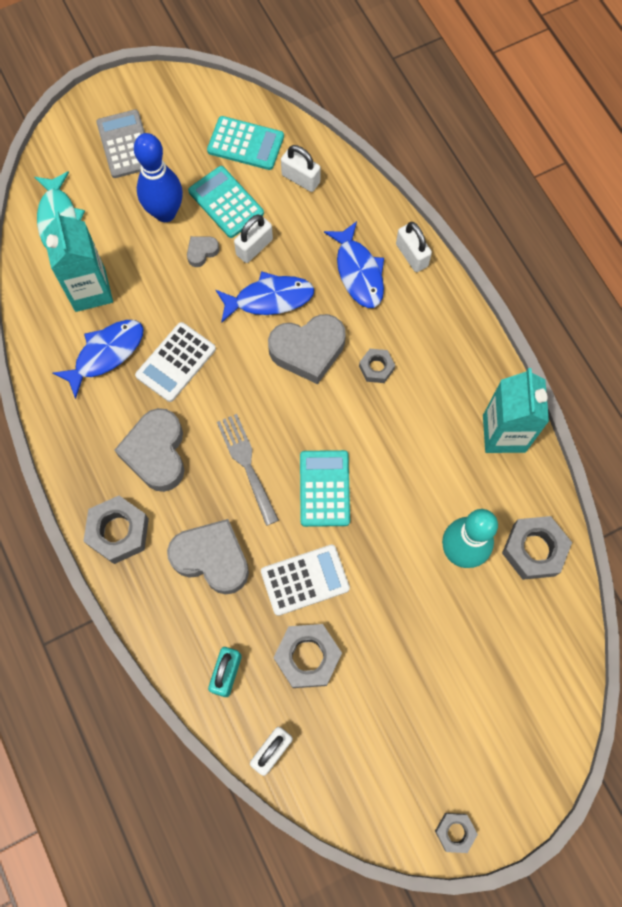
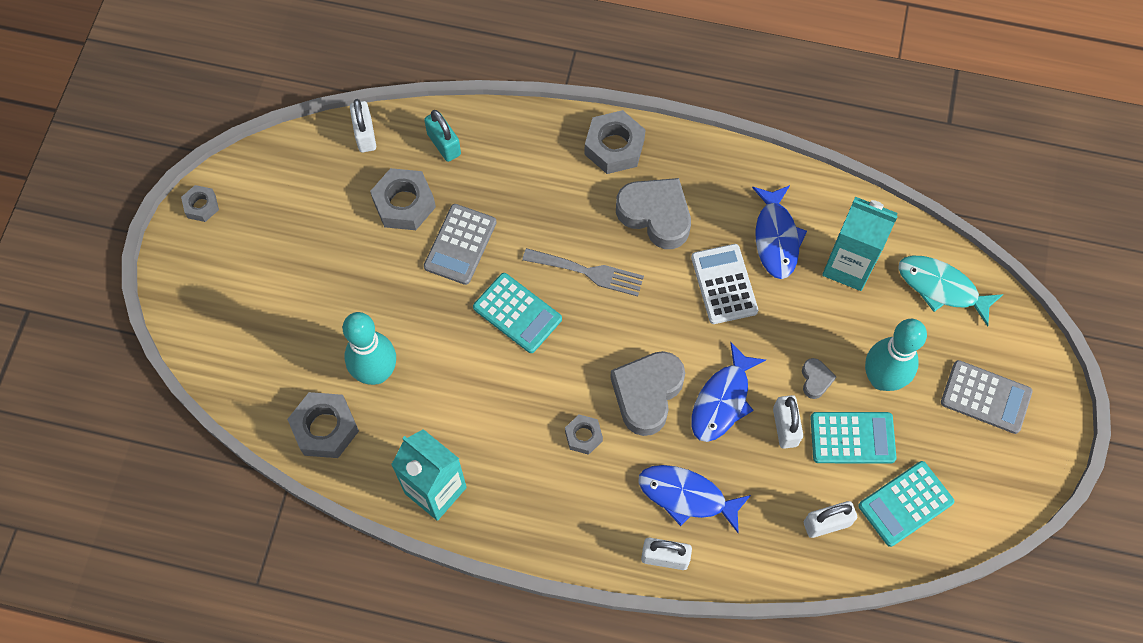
camera: 130 degrees right, 5 degrees down
blue bowling pin [134,133,183,222] -> turquoise bowling pin [865,319,927,391]
grey heart [167,519,249,594] -> none
white calculator [261,544,350,616] -> grey calculator [424,204,497,285]

